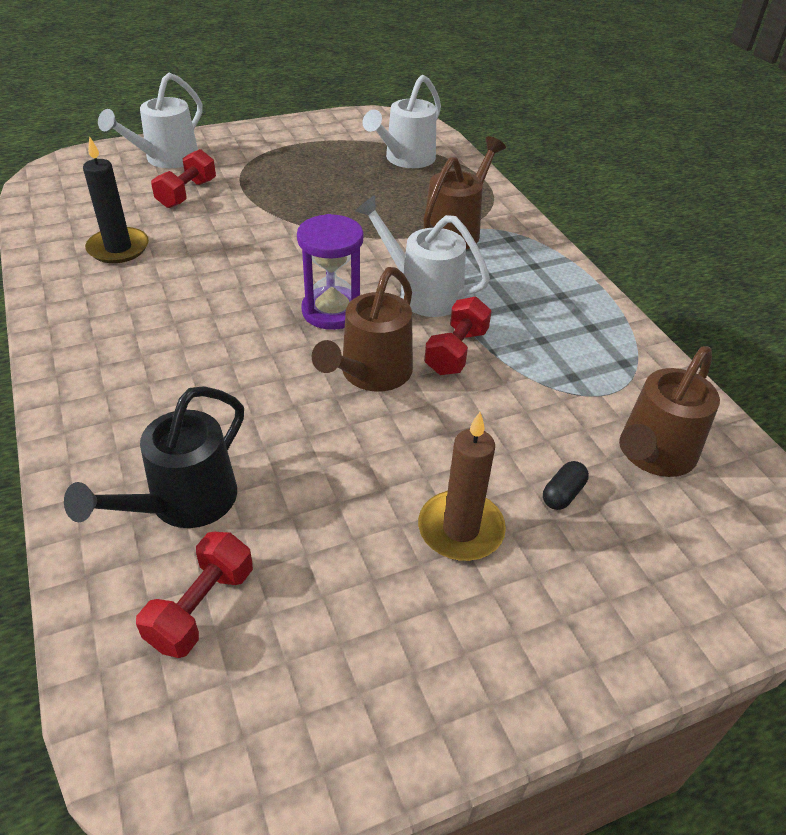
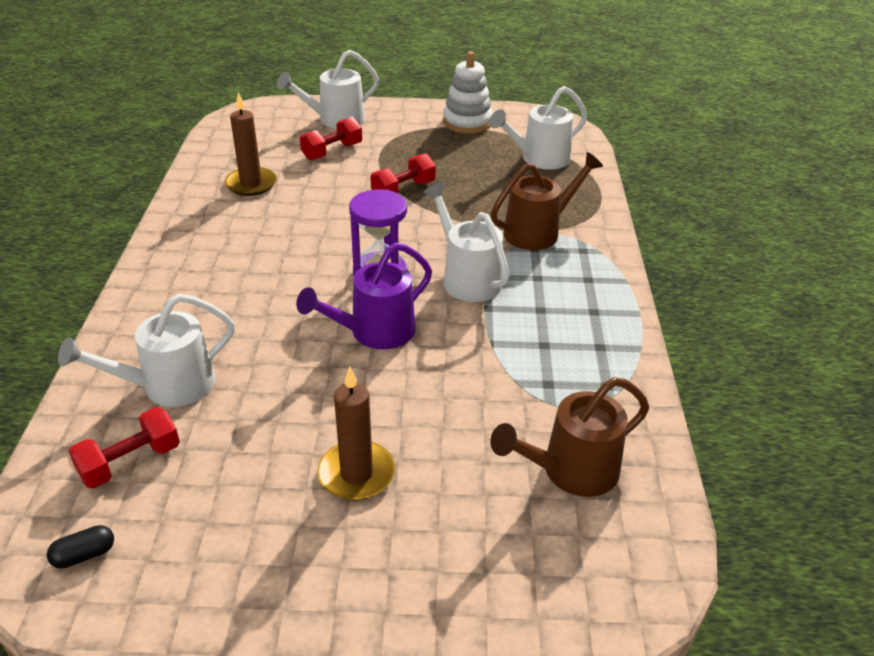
camera: 25 degrees right, 5 degrees down
black watering can [64,386,244,528] -> white watering can [58,294,235,407]
black candle [83,136,149,263] -> brown candle [225,92,277,196]
brown watering can [312,267,413,392] -> purple watering can [296,243,432,349]
red dumbbell [425,297,492,375] -> red dumbbell moved to [370,154,436,193]
black capsule [543,461,589,510] -> black capsule moved to [47,525,114,569]
none -> white stacking toy [443,51,493,134]

